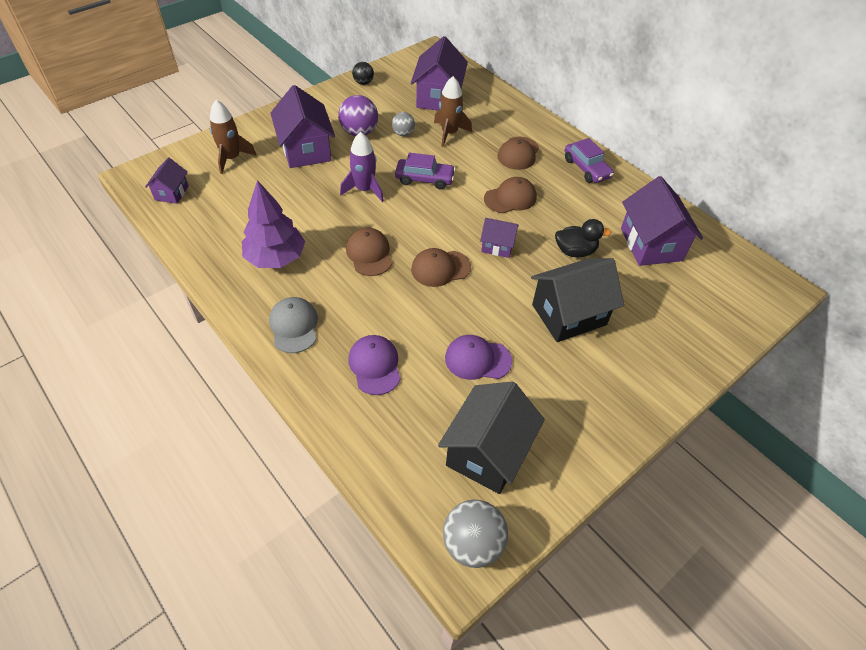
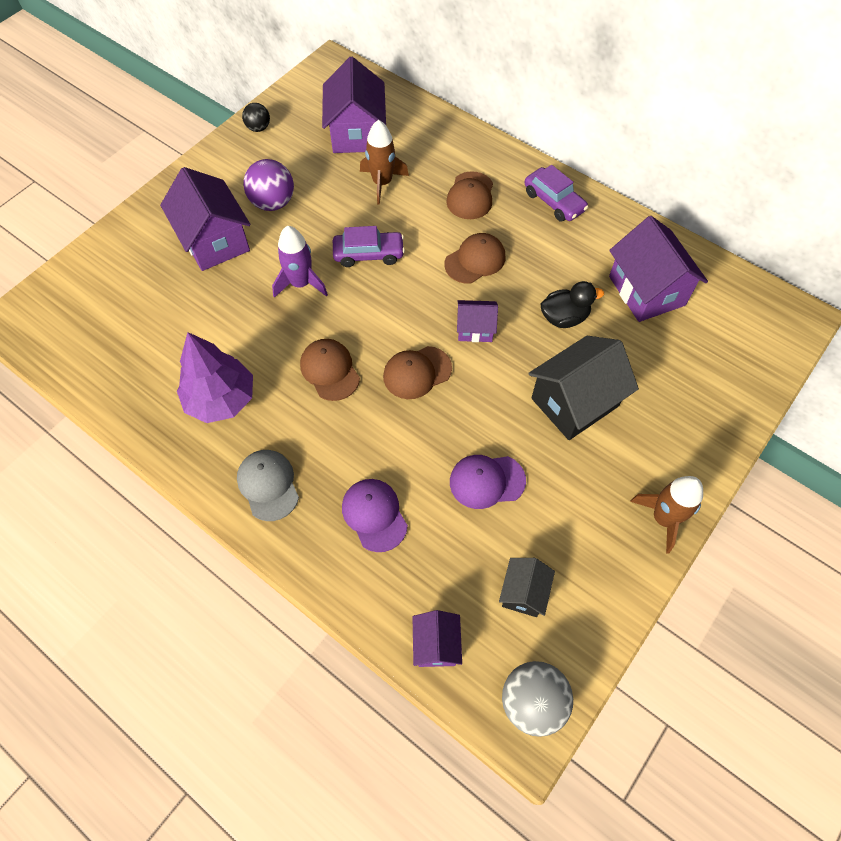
camera: 10 degrees left, 10 degrees up
purple house [145,157,189,204] -> purple house moved to [412,610,462,667]
brown rocket [210,100,257,174] -> brown rocket moved to [630,476,703,554]
grey ball [392,112,415,136] -> none
black house [438,381,545,494] -> black house [499,558,555,617], size x0.54

